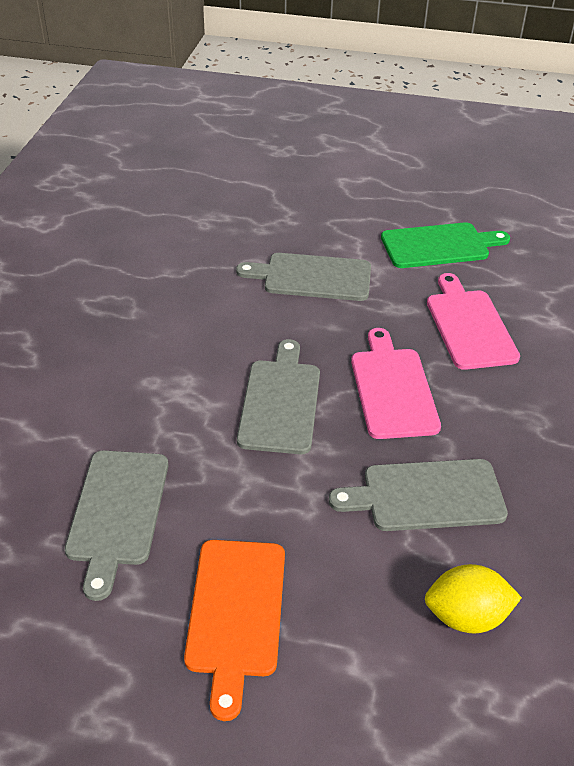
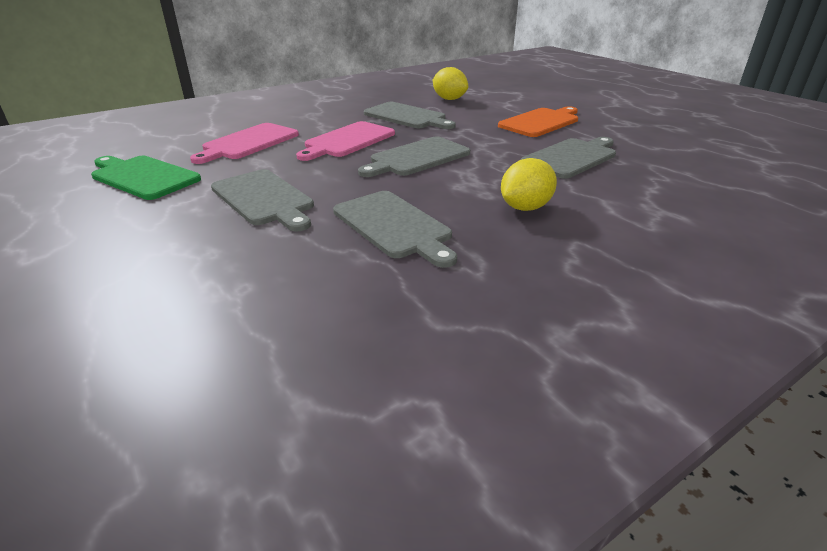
camera: 135 degrees left, 10 degrees down
none -> grey cutting board [333,191,457,268]
none -> yellow lemon [501,158,557,211]

